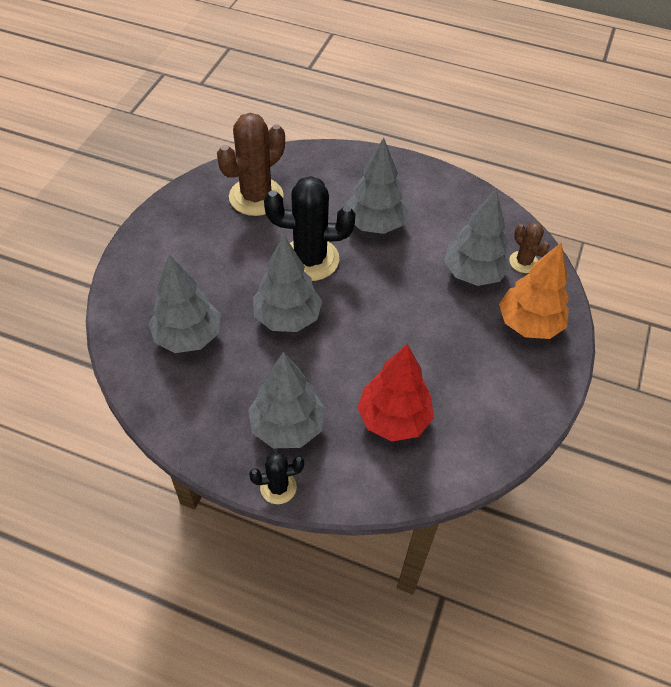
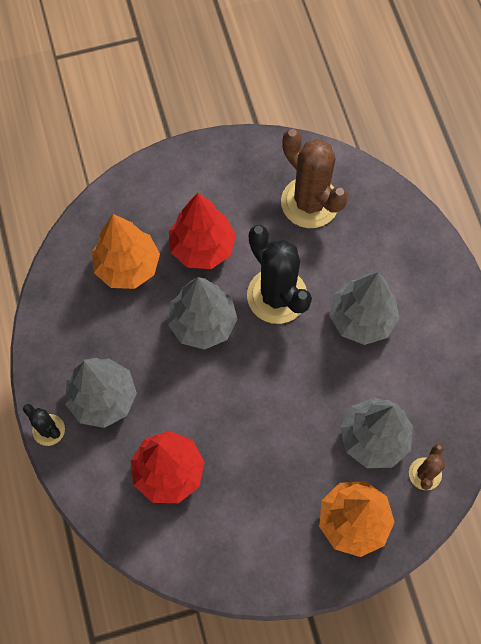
camera: 55 degrees right, 15 degrees up
grey tree [149,255,221,353] -> orange tree [92,214,160,289]
brown cactus [217,113,285,216] -> brown cactus turned 45 degrees clockwise [281,129,348,228]
none -> red tree [169,193,236,269]

